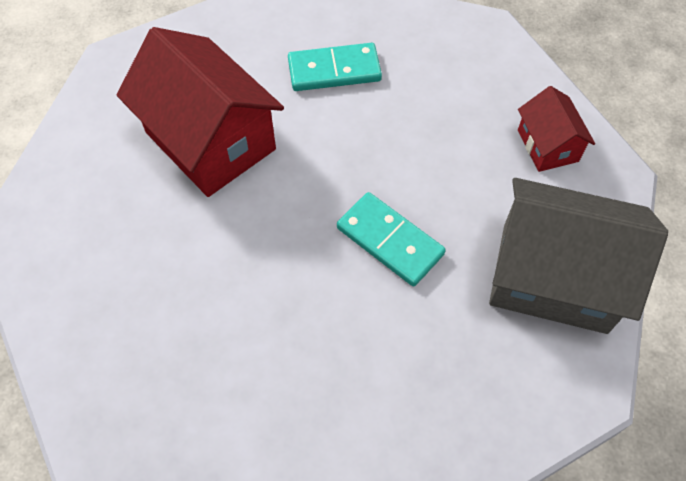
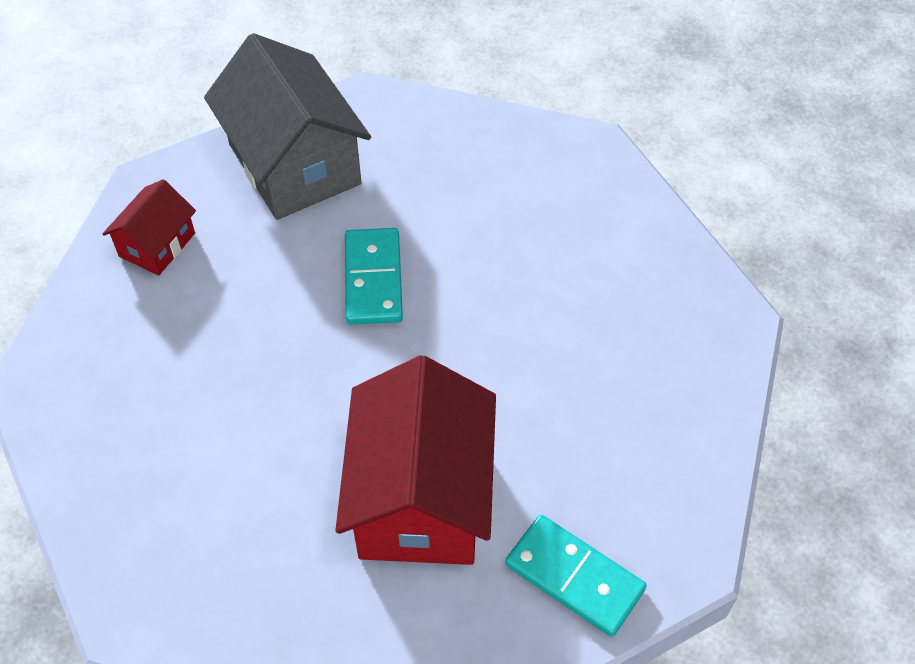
camera: 135 degrees left, 5 degrees down
turquoise domino [288,43,382,91] -> turquoise domino moved to [505,515,647,637]

